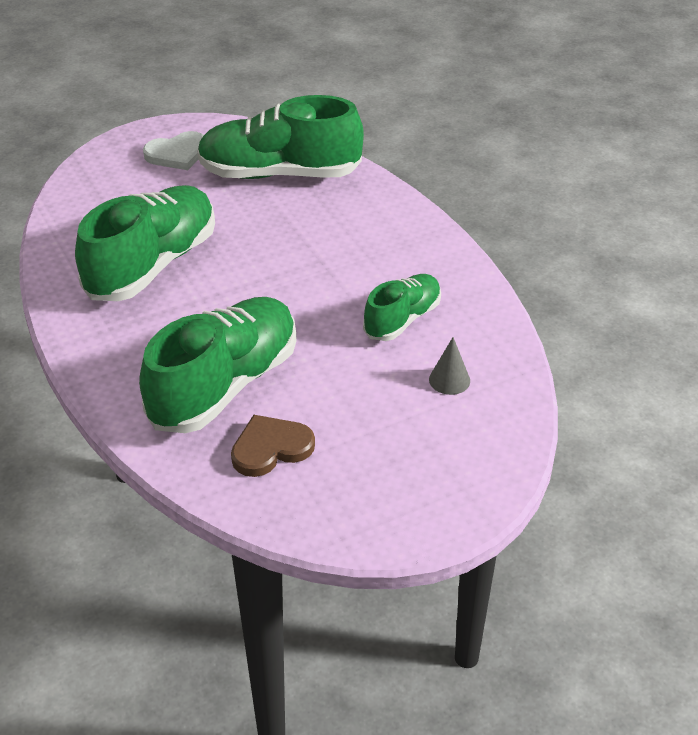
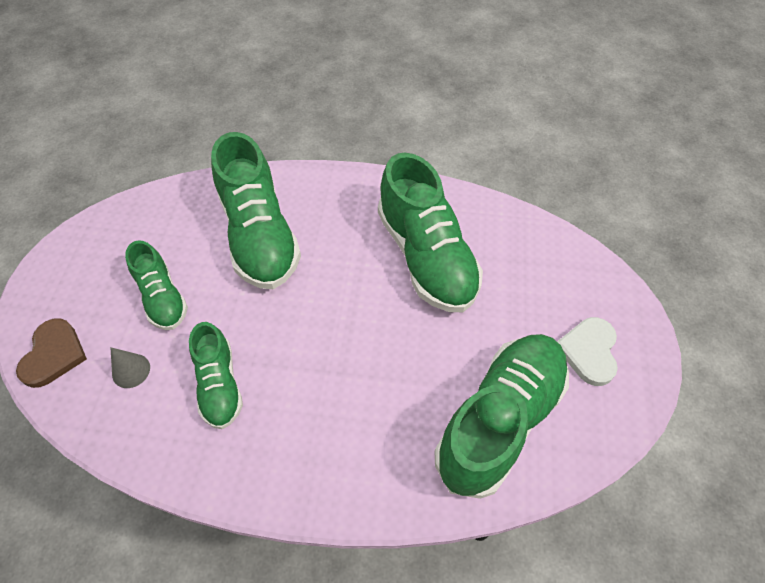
camera: 125 degrees right, 15 degrees up
brown heart [231,415,315,477] -> brown heart moved to [16,318,87,388]
none -> green shoe [125,240,188,330]

